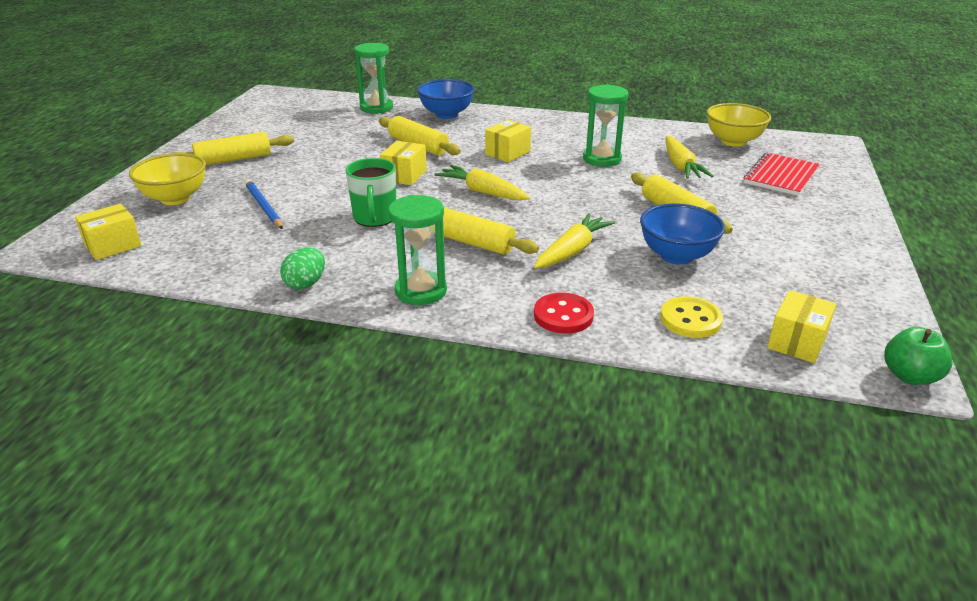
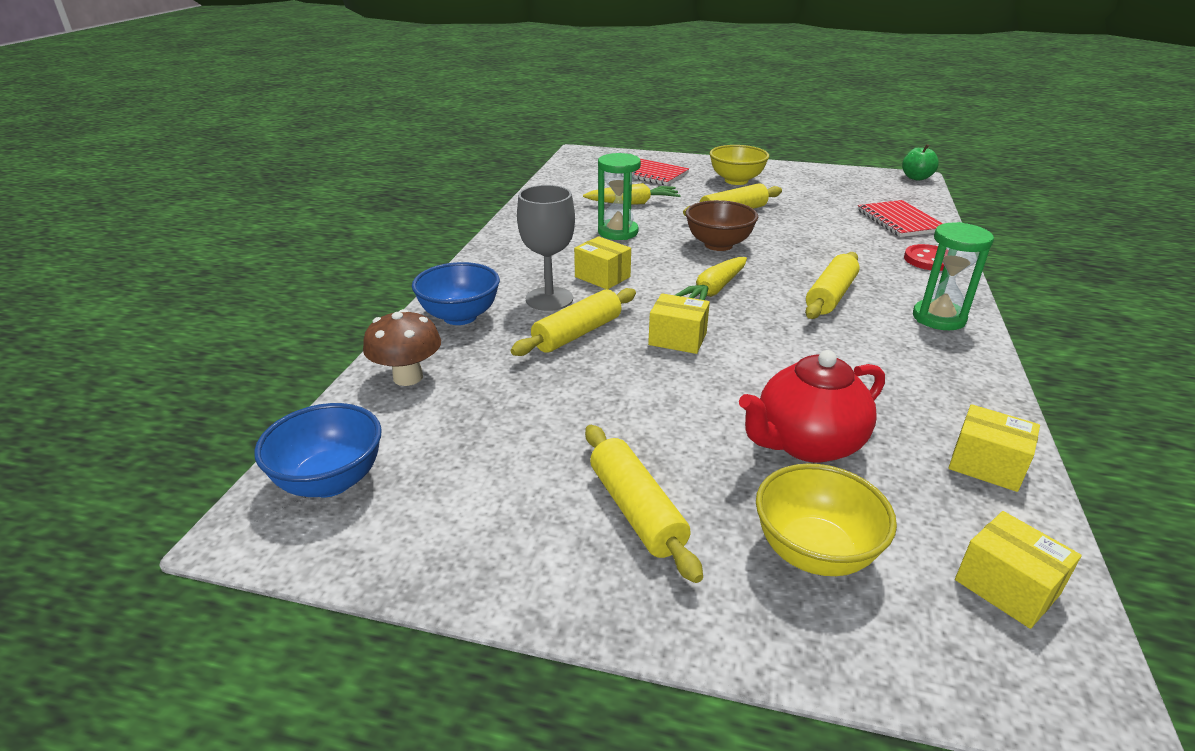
camera: 90 degrees left, 0 degrees up
blue pencil [245,180,283,229] -> red teapot [739,350,885,463]
green egg [280,247,325,290] -> none
green mug [346,158,396,227] -> none
green hourglass [354,43,393,114] -> brown mushroom [363,309,441,386]
yellow carrot [534,213,615,269] -> none
blue bowl [640,204,725,265] -> blue bowl moved to [254,403,382,497]
yellow button [660,296,723,338] -> red notebook [858,200,943,237]
yellow bowl [707,103,771,147] -> yellow bowl moved to [709,145,769,185]
yellow box [767,290,836,363] -> yellow box moved to [948,404,1040,492]
none -> grey goblet [517,185,575,311]
none -> brown bowl [686,200,758,251]

